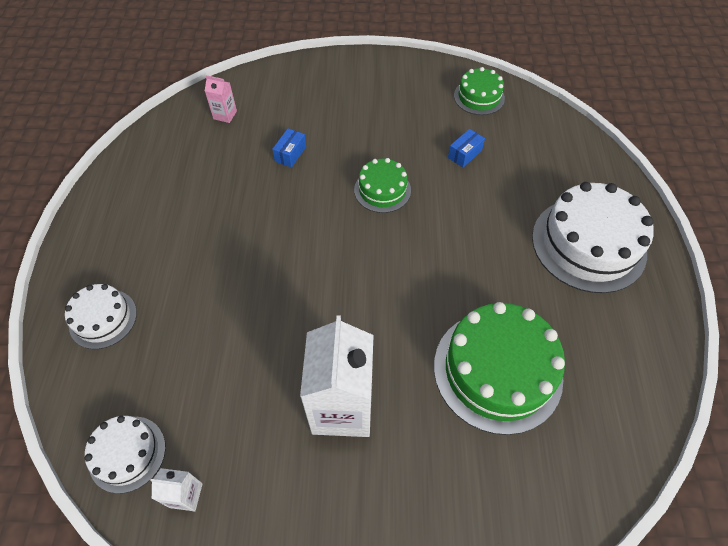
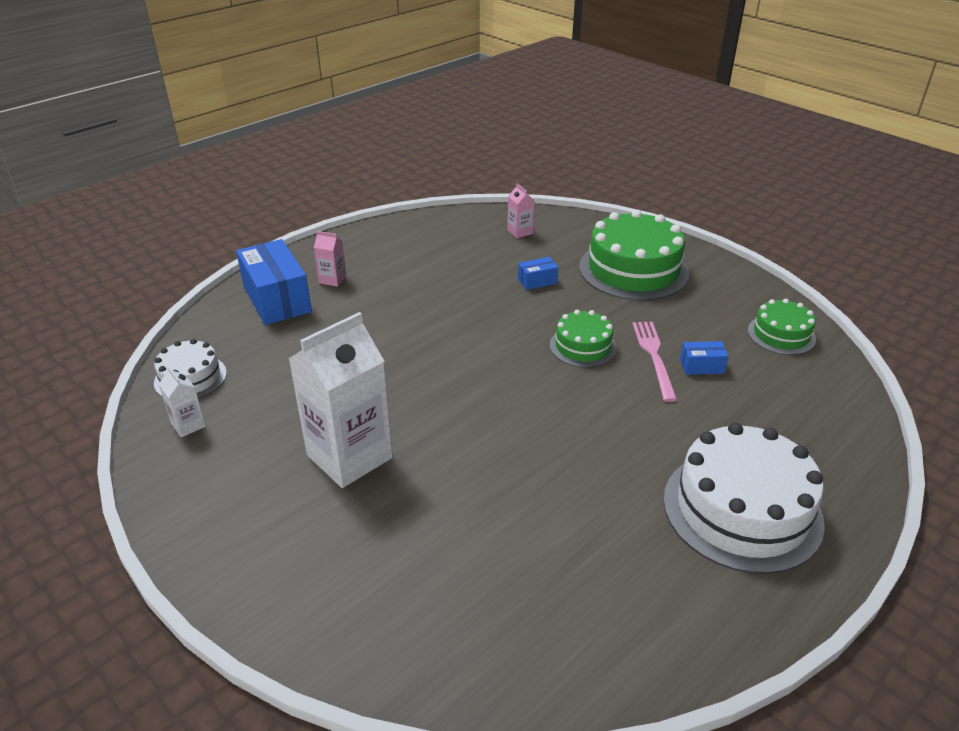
camera: 45 degrees right, 20 degrees down
white cake [65,284,137,349] -> blue box [236,239,312,325]
green cake [434,302,565,435] -> green cake moved to [579,210,689,301]
none -> pink carton [314,231,346,287]
none -> pink fork [632,322,677,402]

